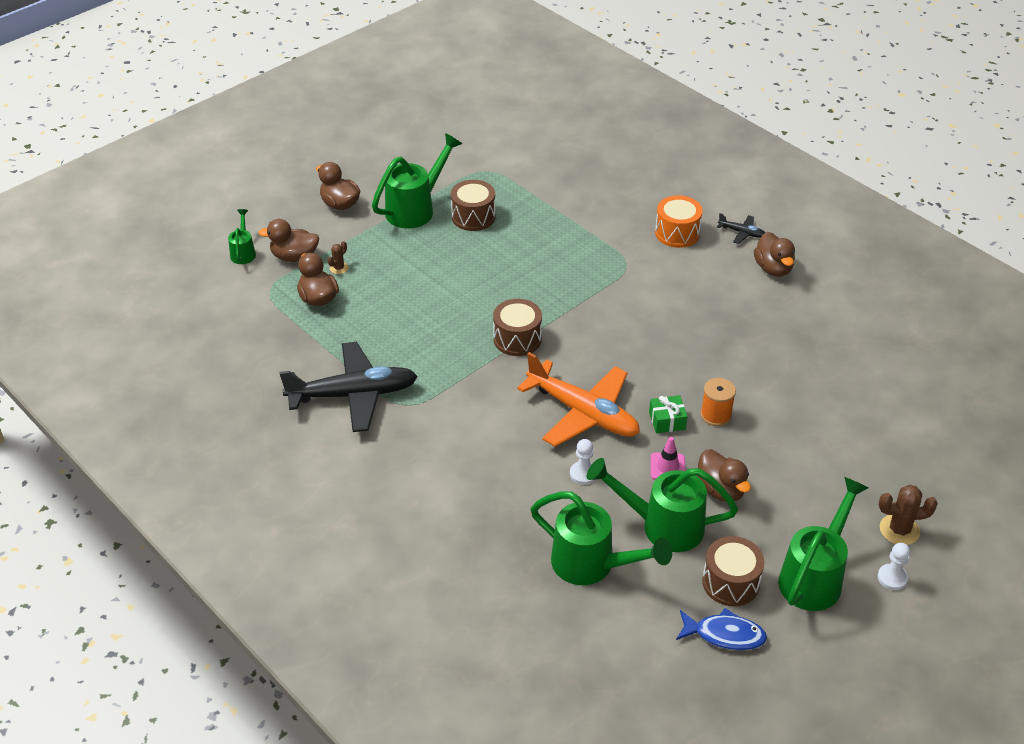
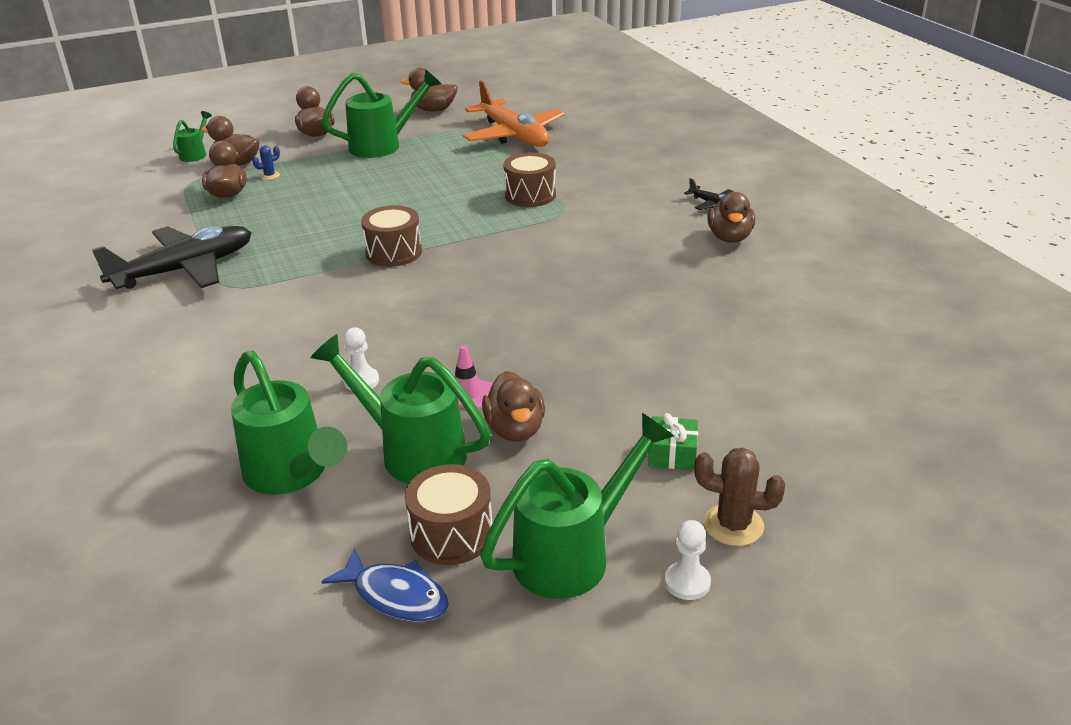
camera: 20 degrees right, 10 degrees down
black plane [279,342,418,432] -> black plane turned 45 degrees counterclockwise [92,226,252,289]
brown cactus [328,241,348,274] -> blue cactus [252,145,280,180]
brown drum [451,180,495,231] -> brown drum moved to [503,153,556,207]
orange plane [517,352,640,447] -> orange plane moved to [463,80,565,147]
green gift [649,395,688,433] -> green gift moved to [648,413,698,470]
orange drum [655,195,703,248] -> none
orange spool [700,378,736,426] -> none
none -> brown duck [400,68,458,111]

